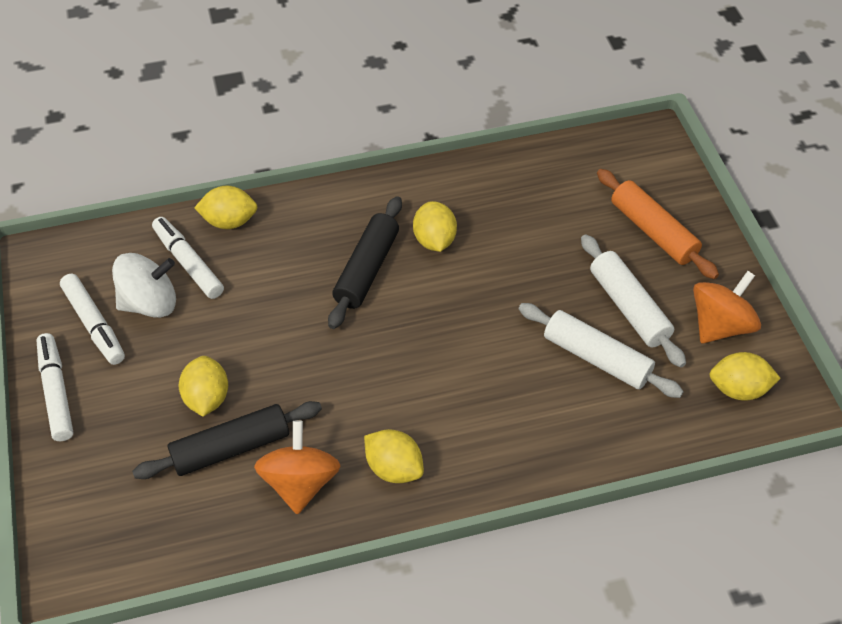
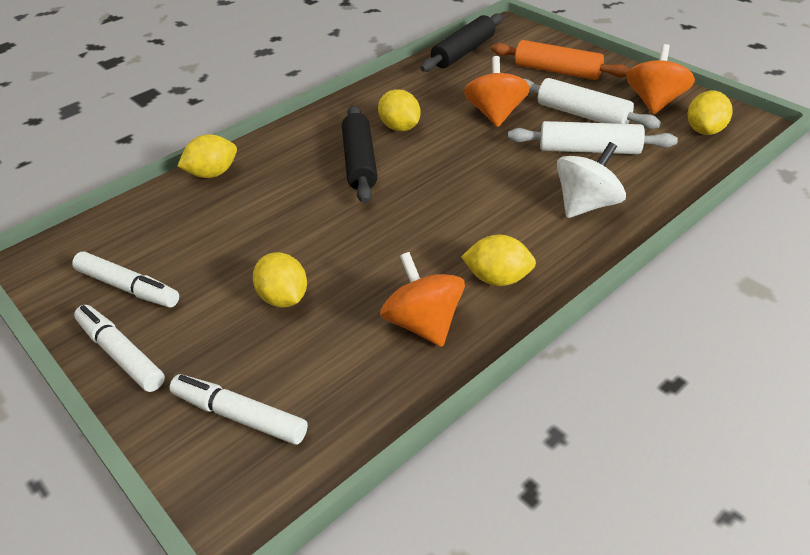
camera: 25 degrees left, 10 degrees down
white spinning top [112,253,176,318] -> white spinning top moved to [556,142,626,218]
black rolling pin [132,401,322,479] -> black rolling pin moved to [420,13,503,72]
white marker [152,217,224,299] -> white marker moved to [169,374,308,445]
yellow lemon [709,352,781,401] -> yellow lemon turned 45 degrees counterclockwise [688,91,733,135]
none -> orange spinning top [464,56,530,127]

